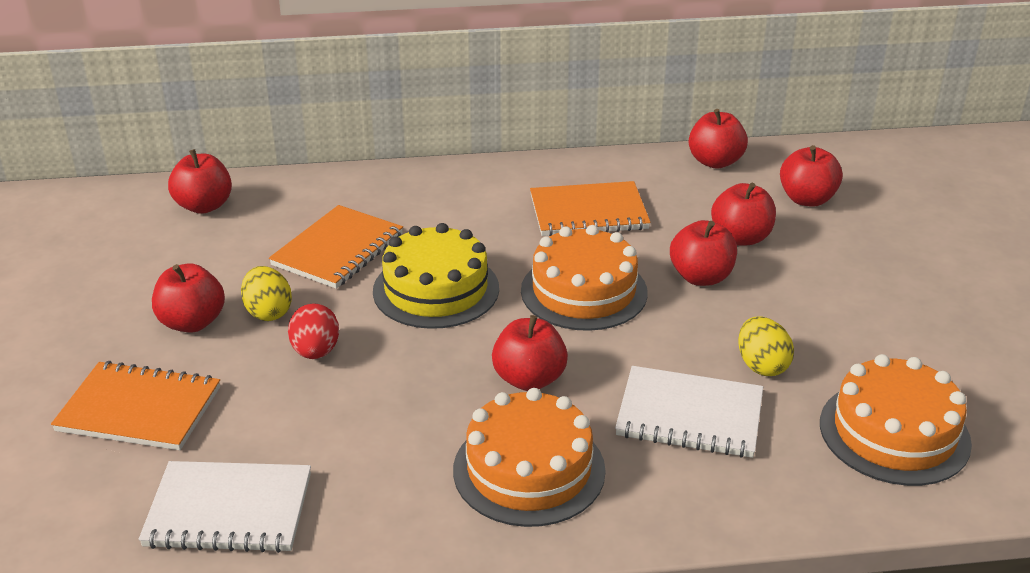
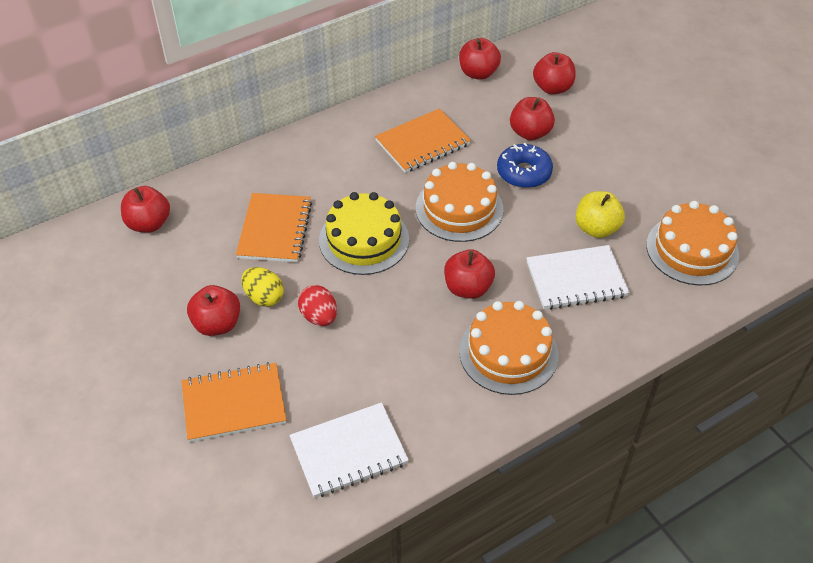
camera: 25 degrees left, 15 degrees up
red apple [670,220,737,286] -> blue donut [497,143,553,188]
yellow egg [738,316,794,376] -> yellow apple [575,191,625,238]

